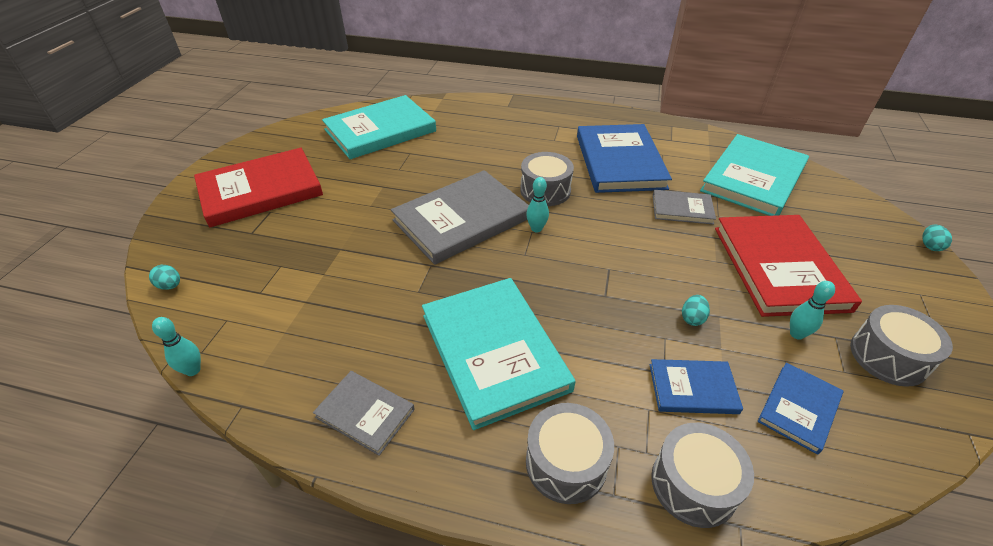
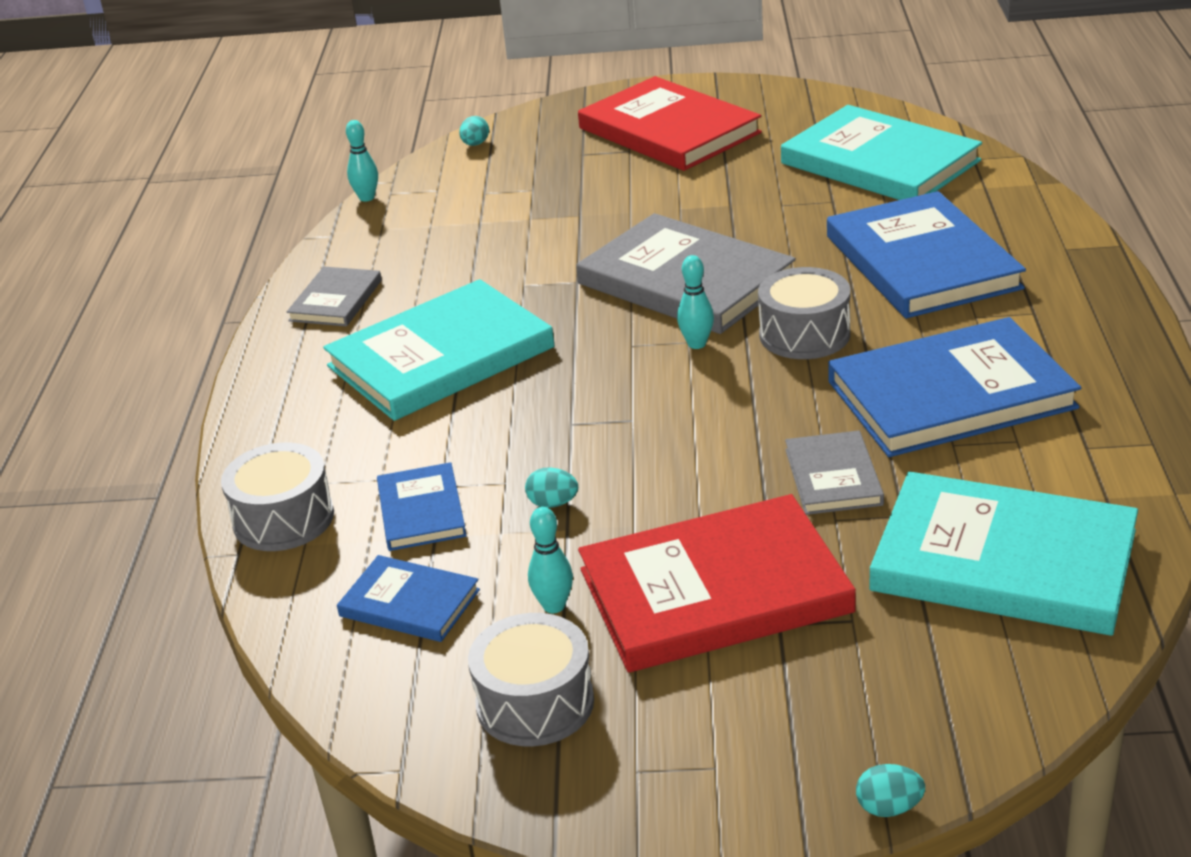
camera: 80 degrees right, 10 degrees down
grey drum [526,403,614,504] -> none
none -> blue book [827,191,1026,318]

